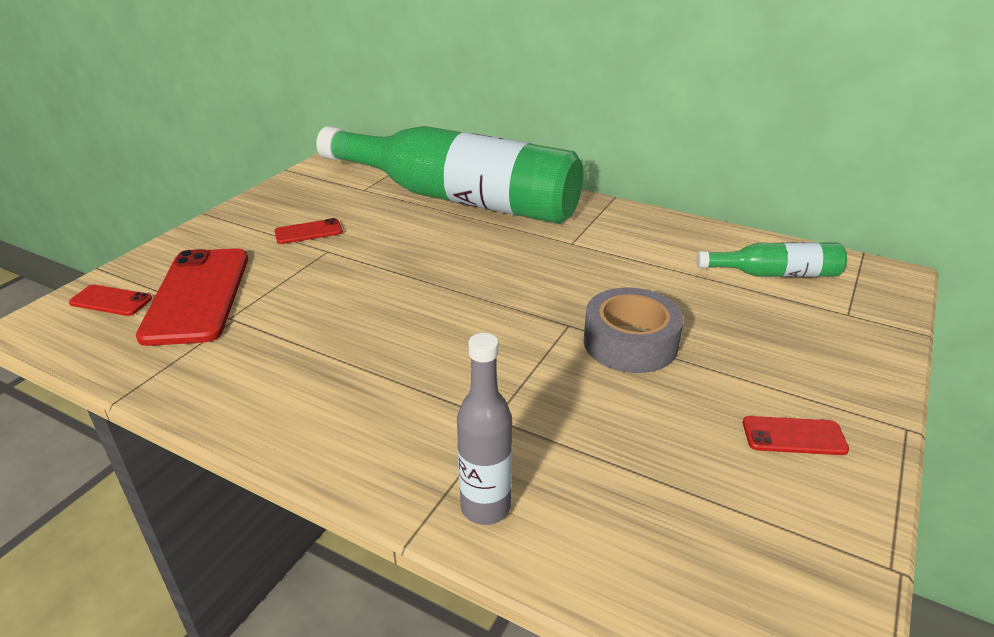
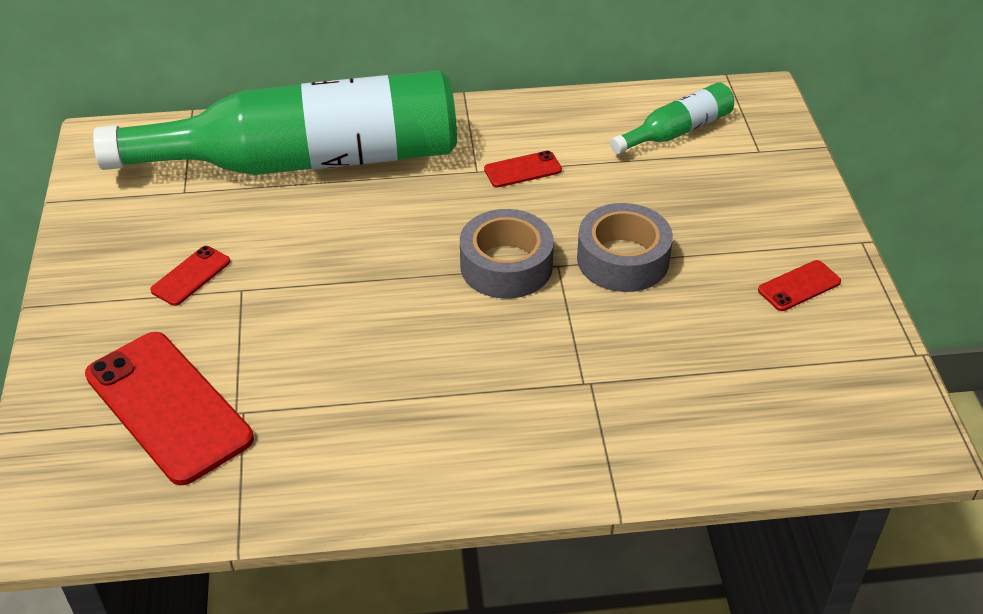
camera: 35 degrees left, 10 degrees up
red phone [69,285,152,316] -> red phone moved to [484,151,562,187]
grey bottle [457,333,512,525] -> none
none -> grey tape [460,209,554,299]

